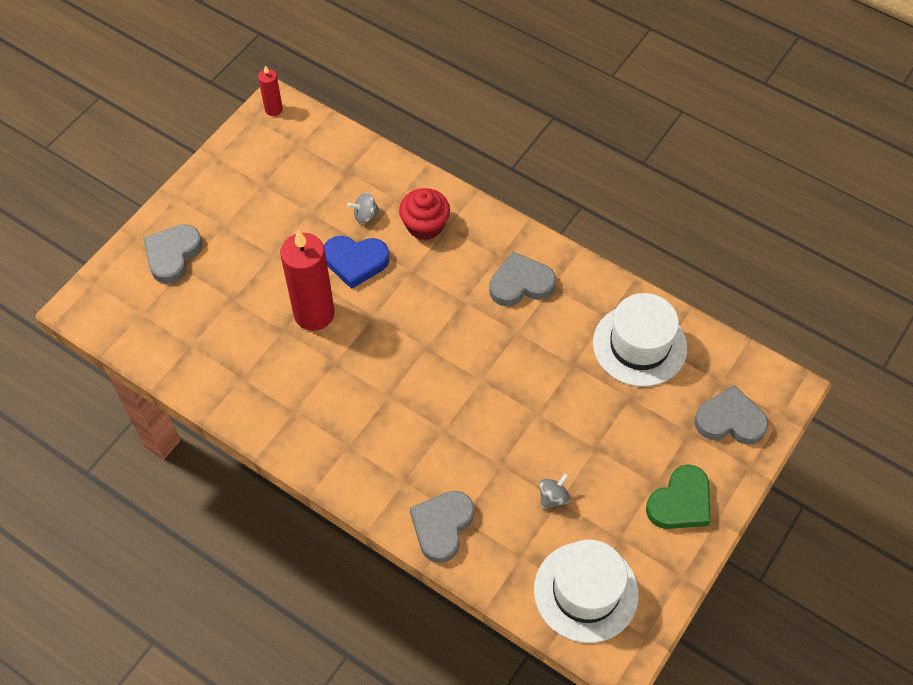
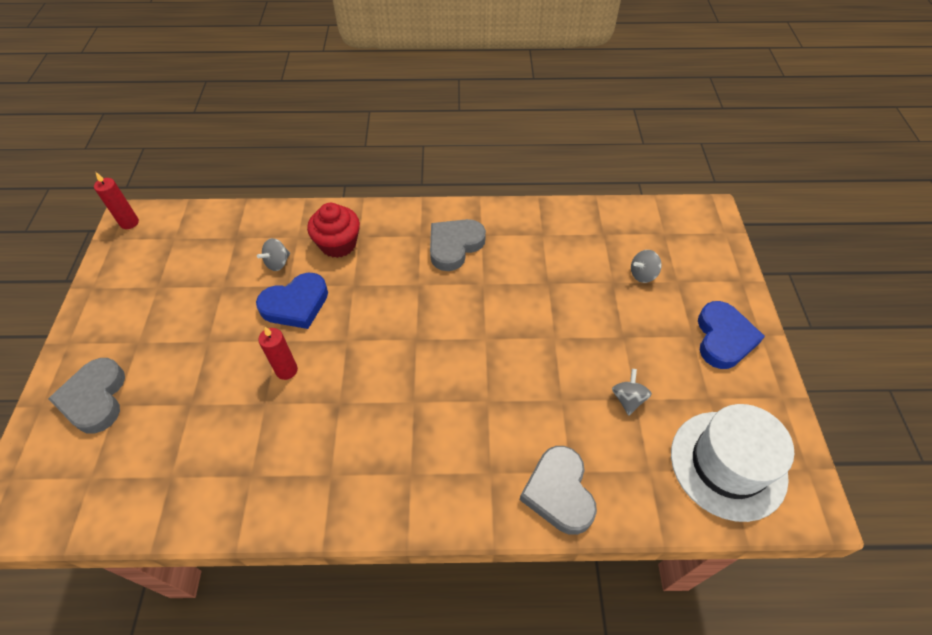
camera: 35 degrees left, 5 degrees down
red candle [280,230,335,331] -> red candle [258,327,298,380], size x0.48
white hat [593,293,687,387] -> none
green heart [646,464,711,529] -> blue heart [698,301,765,369]
grey heart [694,385,769,445] -> none
none -> grey spinning top [631,250,662,283]

